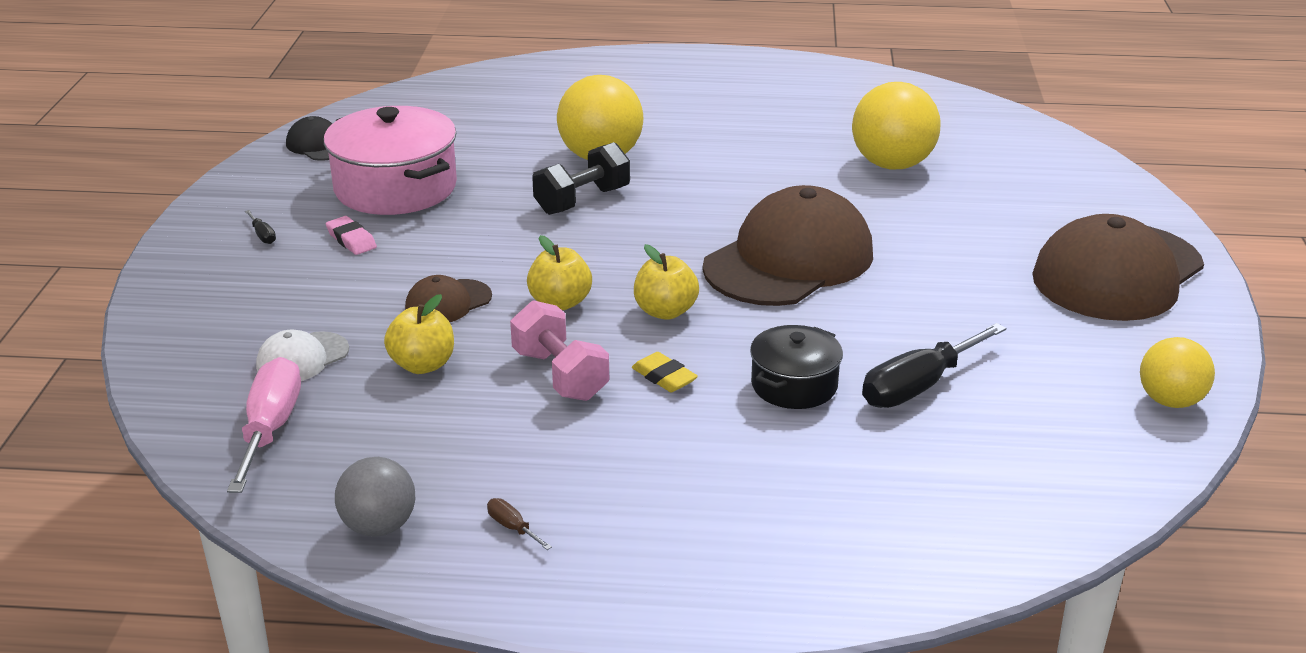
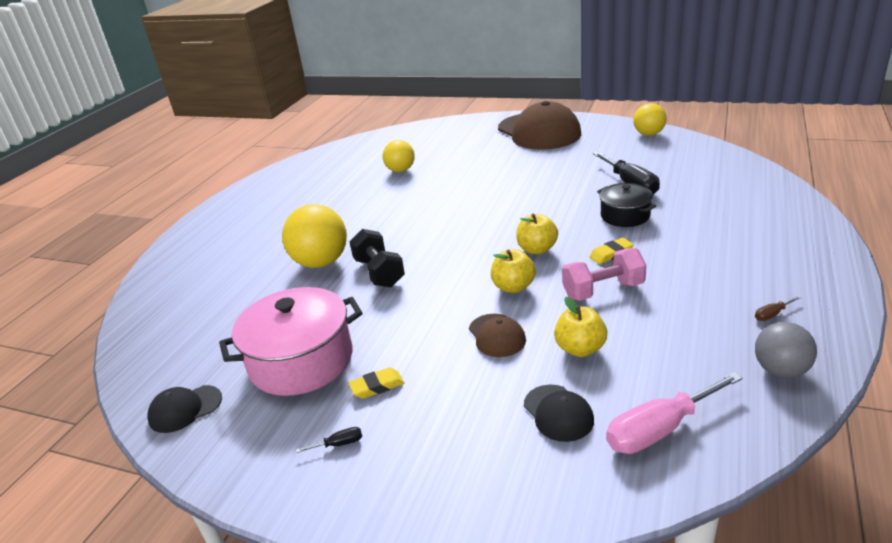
camera: 70 degrees left, 0 degrees up
pink screwdriver [227,357,301,493] -> pink screwdriver turned 45 degrees counterclockwise [606,372,743,454]
white cap [256,329,349,381] -> black cap [524,385,594,442]
pink eraser [326,216,377,255] -> yellow eraser [349,367,404,399]
brown cap [703,185,873,306] -> none
yellow ball [852,82,941,170] -> yellow ball [383,140,415,172], size x0.63

